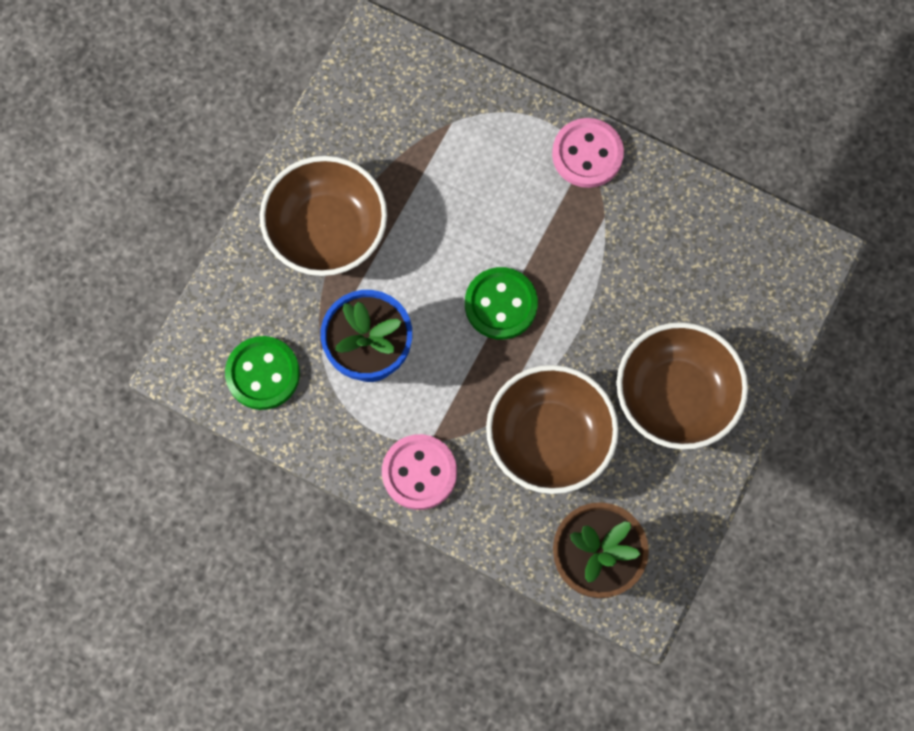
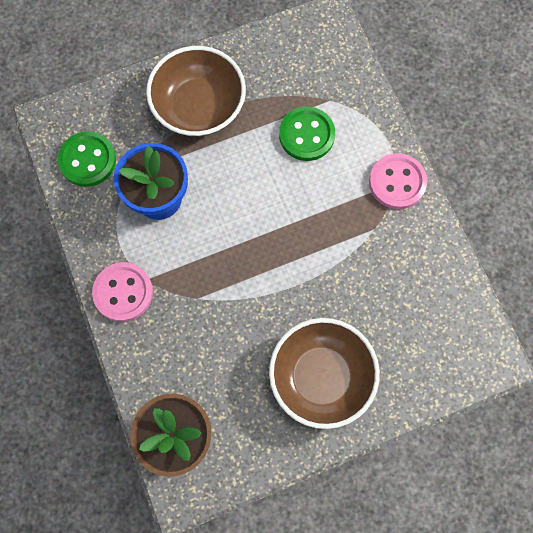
camera: 40 degrees right, 0 degrees up
green button [465,267,538,340] -> green button moved to [279,107,335,161]
brown bowl [486,365,619,494] -> none

